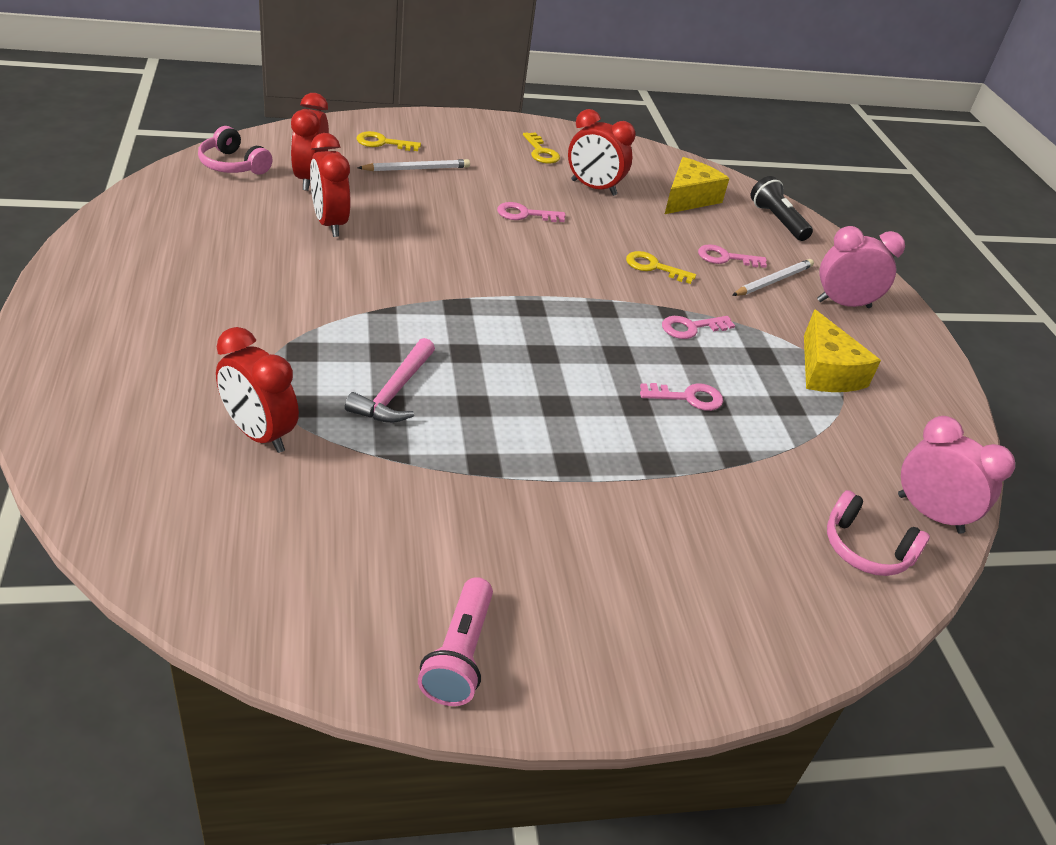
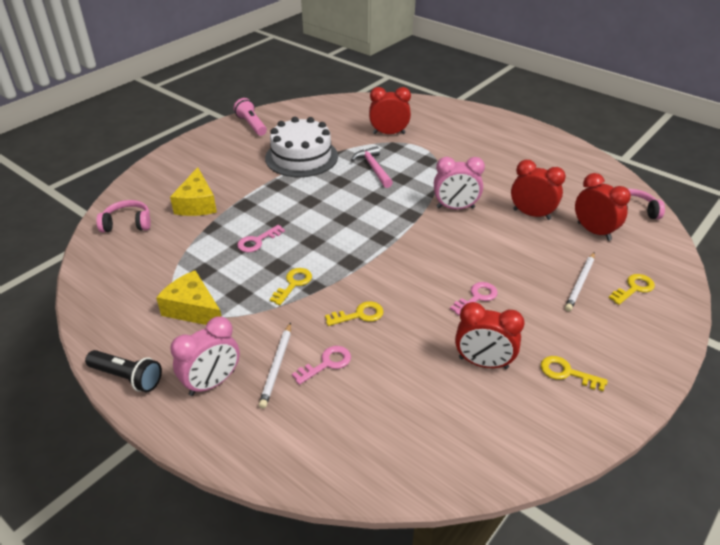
camera: 145 degrees right, 0 degrees up
red clock [568,109,635,196] -> red clock turned 150 degrees counterclockwise [455,302,525,369]
pink key [662,316,735,339] -> yellow key [270,268,312,305]
yellow cheese [665,157,729,214] -> yellow cheese moved to [170,167,217,216]
black flashlight [751,176,813,241] -> black flashlight moved to [85,350,162,392]
pink clock [898,416,1015,534] -> pink clock moved to [434,157,485,209]
none -> white cake [265,117,338,177]

